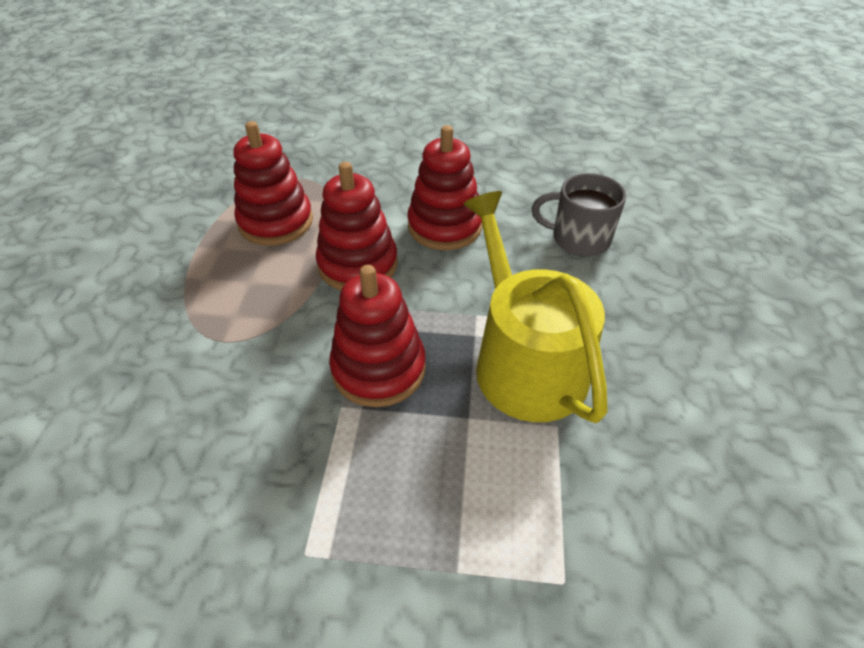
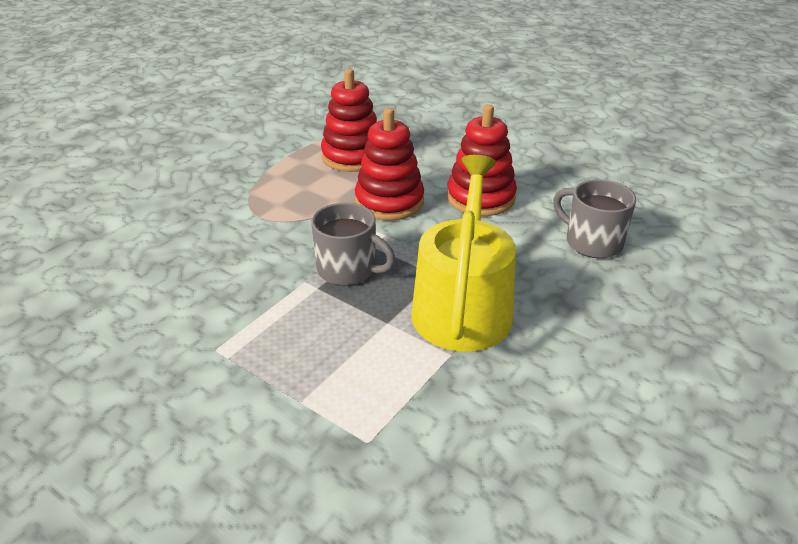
camera: 30 degrees right, 10 degrees down
red stacking toy [329,265,426,407] -> grey mug [311,202,396,286]

